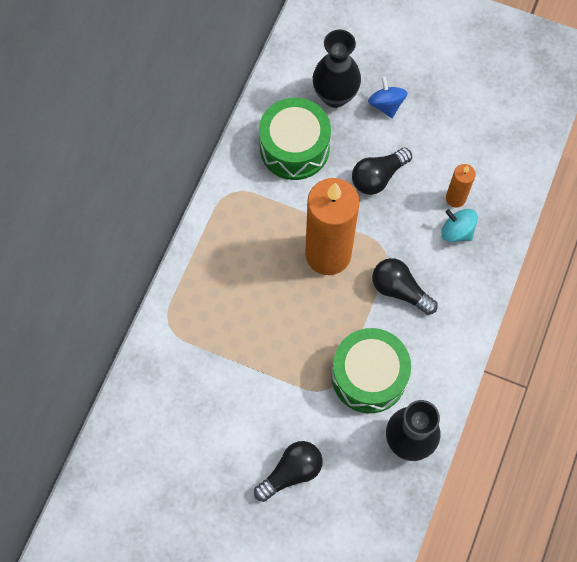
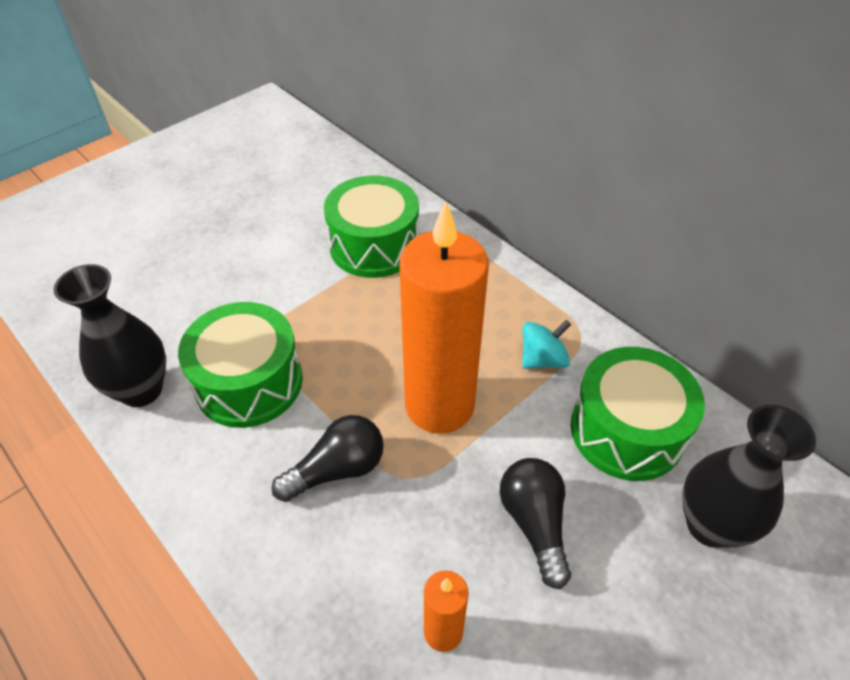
camera: 115 degrees right, 20 degrees down
black light bulb [254,441,323,502] -> none
blue spinning top [368,76,408,118] -> none
turquoise spinning top [441,209,478,242] -> turquoise spinning top moved to [522,320,571,369]
none -> green drum [324,175,419,278]

